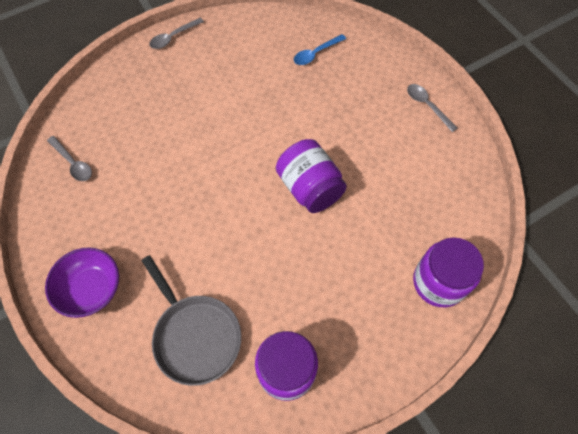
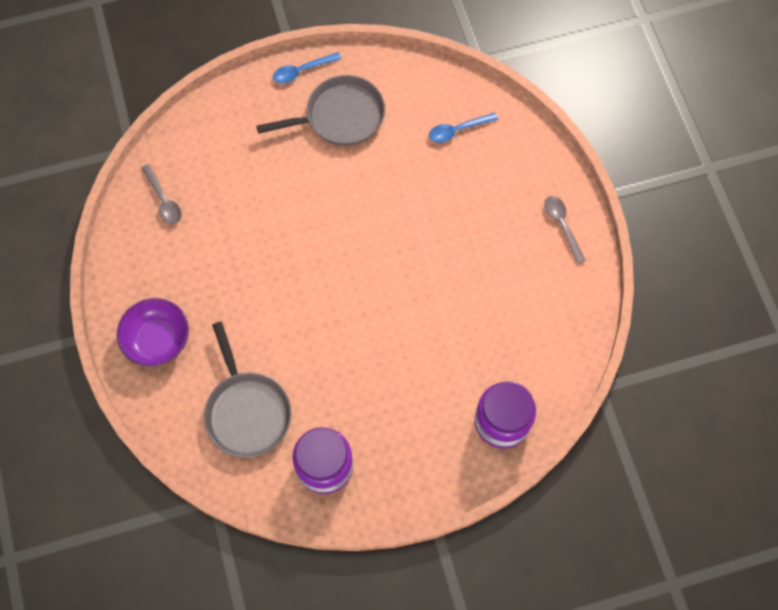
camera: 15 degrees right, 5 degrees up
grey spoon [150,18,204,49] -> blue spoon [273,52,341,84]
purple jar [276,139,347,213] -> none
none -> grey pan [256,75,385,146]

